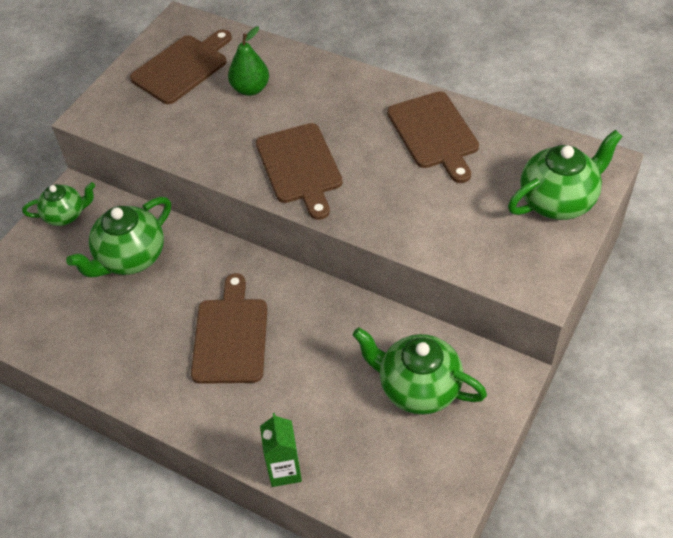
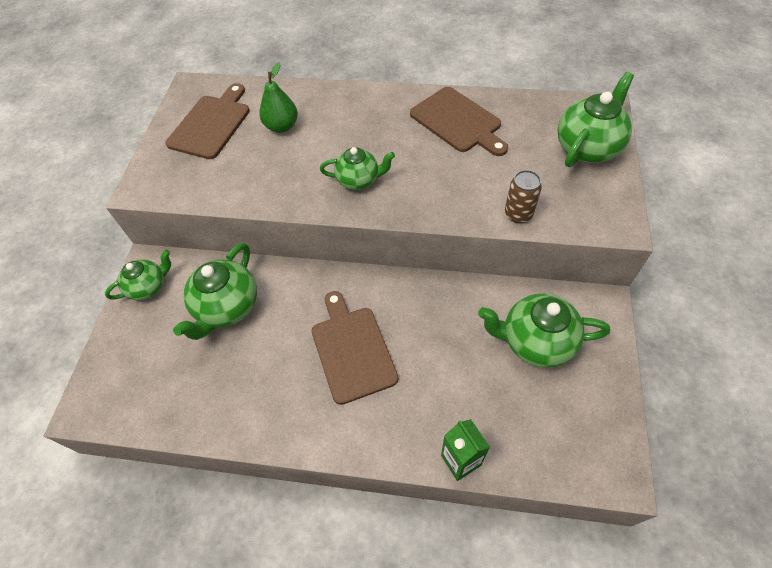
camera: 20 degrees left, 5 degrees up
brown cutting board [256,123,343,220] -> green teapot [320,147,395,190]
none -> brown can [505,170,542,223]

